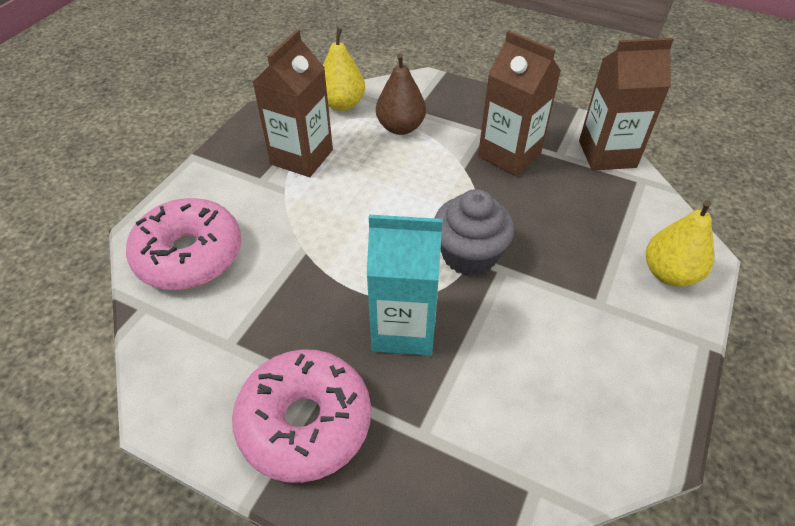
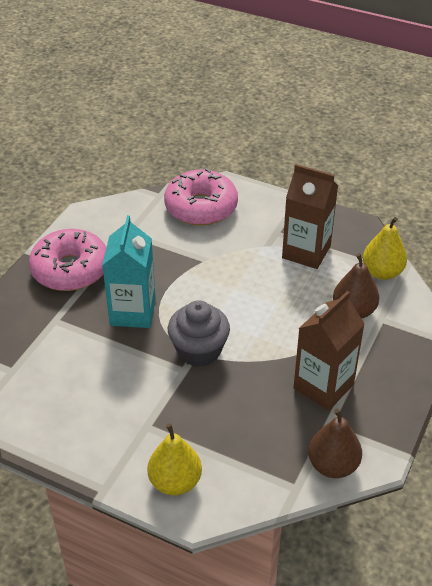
camera: 90 degrees right, 5 degrees down
brown carton [579,38,674,171] -> brown pear [308,409,362,478]

